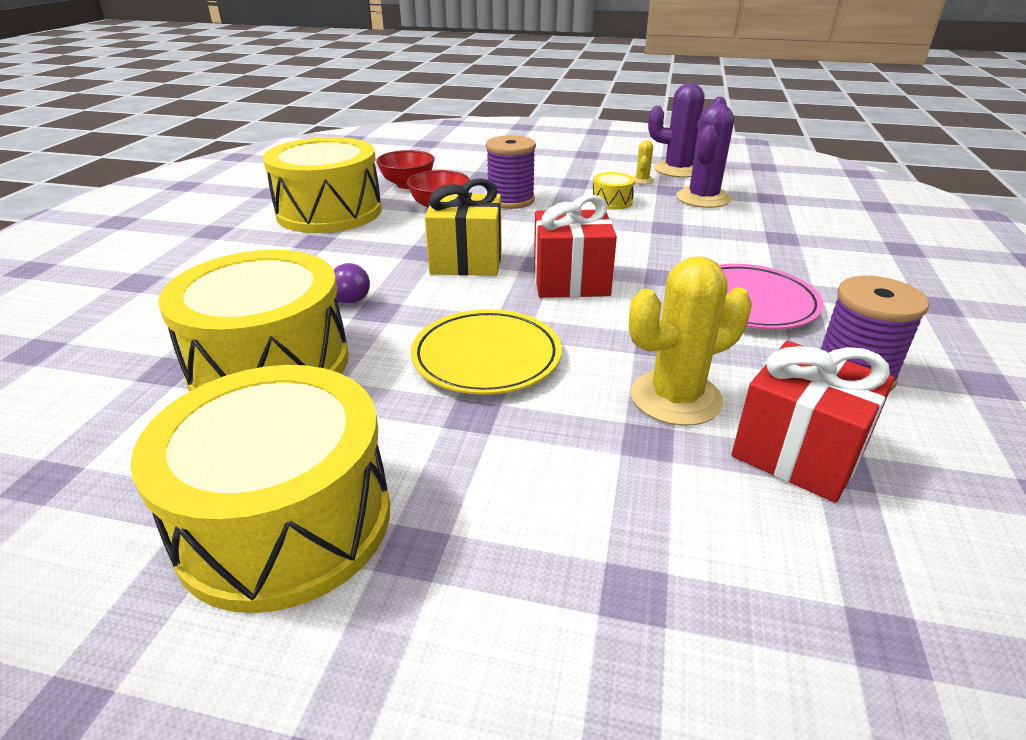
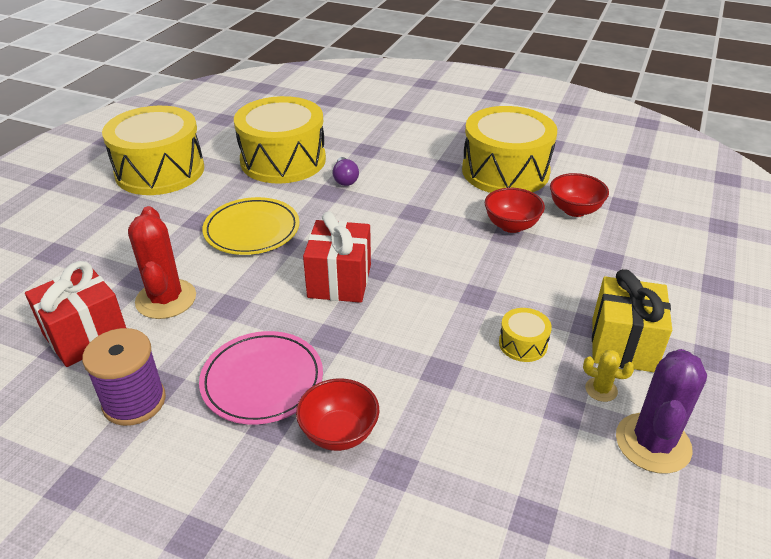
camera: 100 degrees right, 5 degrees up
yellow gift [425,178,501,276] -> yellow gift moved to [592,269,672,372]
purple spool [486,135,536,209] -> none
yellow cactus [629,256,752,426] -> red cactus [128,206,196,319]
purple cactus [676,104,734,208] -> none
none -> red bowl [296,379,379,451]

